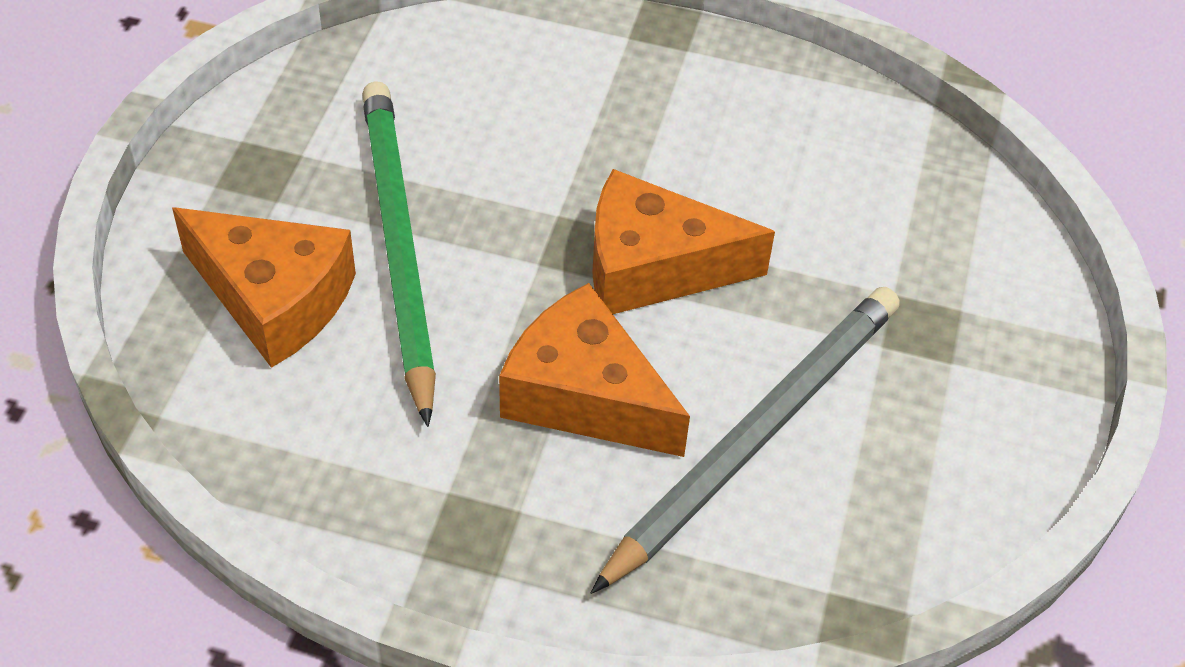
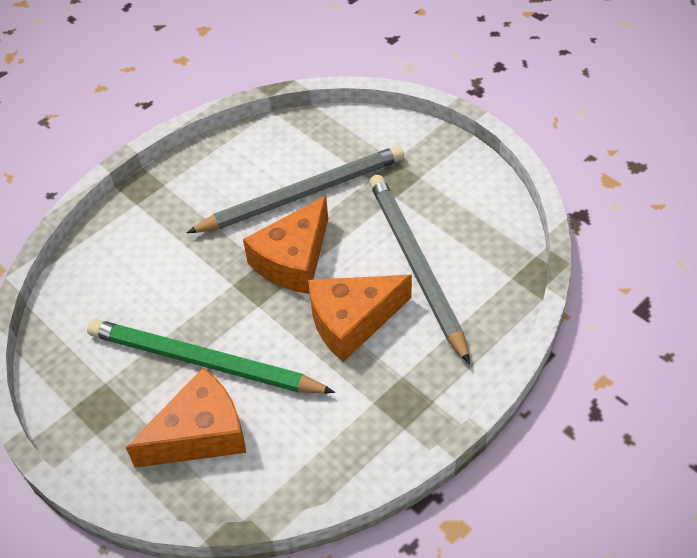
camera: 55 degrees left, 0 degrees up
none -> grey pencil [187,145,404,233]

